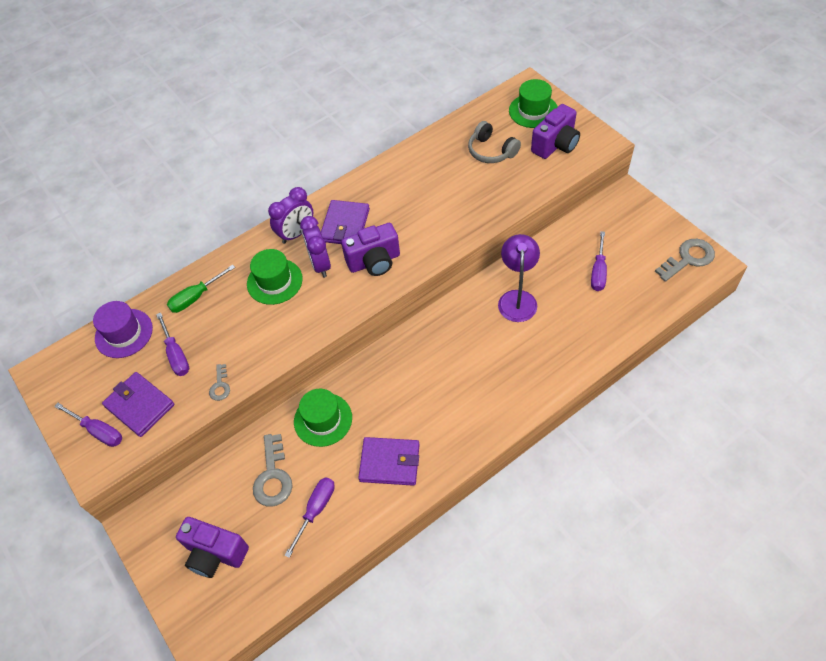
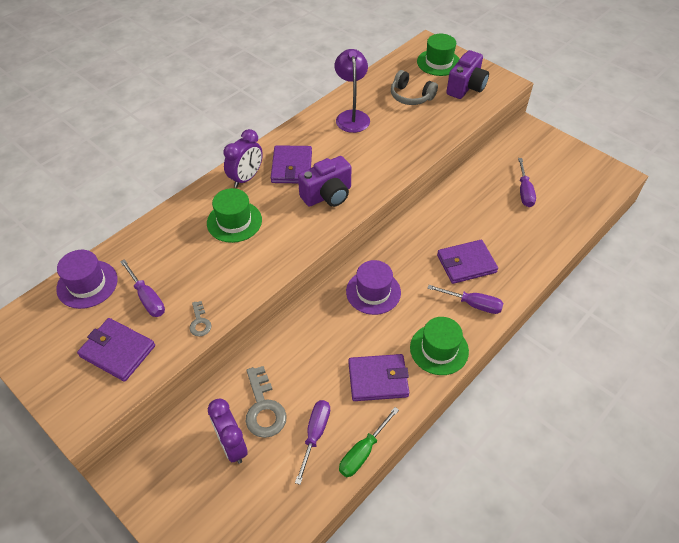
camera: 15 degrees left, 5 degrees down
purple screwdriver [54,403,122,447] -> purple screwdriver moved to [427,285,503,314]
green screwdriver [167,264,235,313] -> green screwdriver moved to [339,407,399,477]
purple camera [176,517,249,578] -> none
green hat [294,389,352,447] -> green hat moved to [410,317,469,375]
purple clock [300,216,331,278] -> purple clock moved to [208,399,248,464]
purple lamp [498,234,540,322] -> purple lamp moved to [335,49,370,133]
grey key [655,239,715,282] -> none
none -> purple hat [346,260,401,315]
none -> purple wallet [437,240,498,284]

